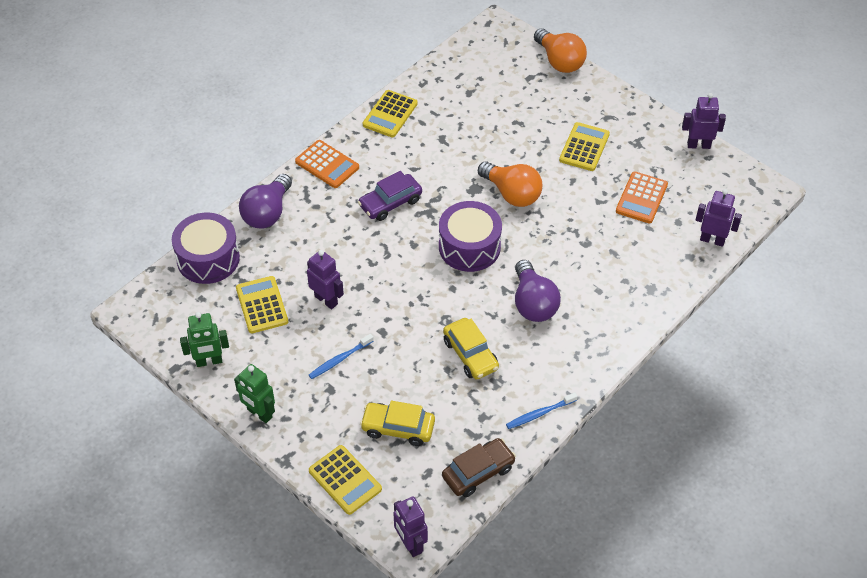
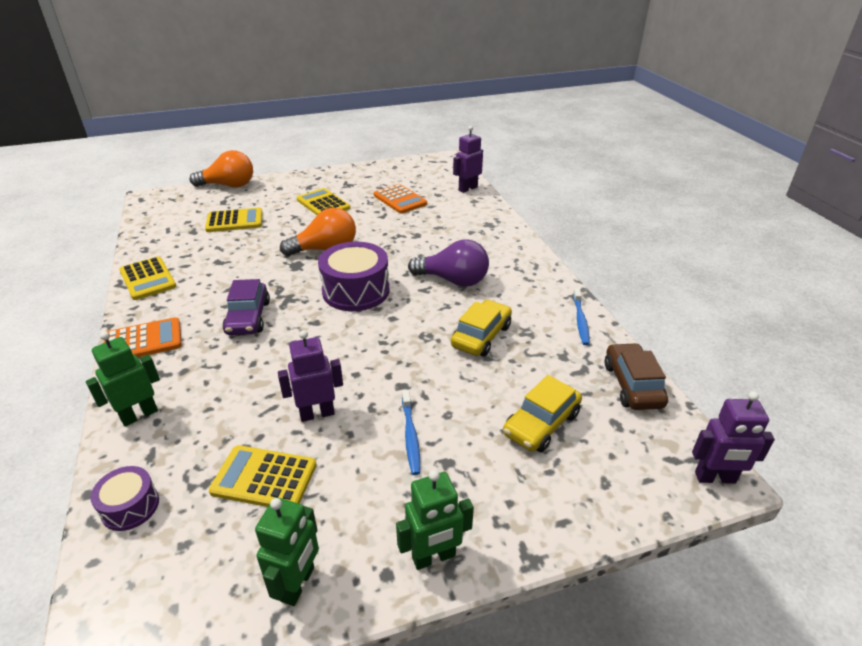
camera: 60 degrees left, 15 degrees down
purple drum [172,213,240,284] -> purple drum [90,466,159,531], size x0.54
purple light bulb [239,174,292,229] -> green robot [86,332,160,427]
yellow calculator [309,445,382,515] -> yellow calculator moved to [205,208,263,232]
yellow car [443,318,499,380] -> yellow car turned 60 degrees counterclockwise [451,300,512,357]
purple robot [682,93,726,149] -> none

